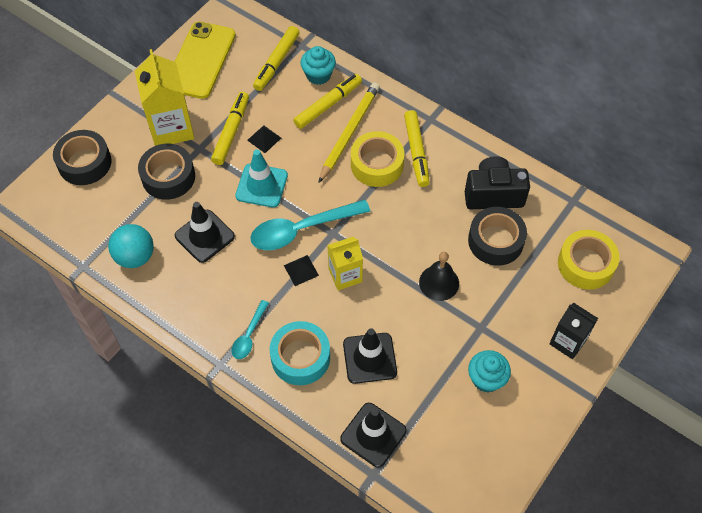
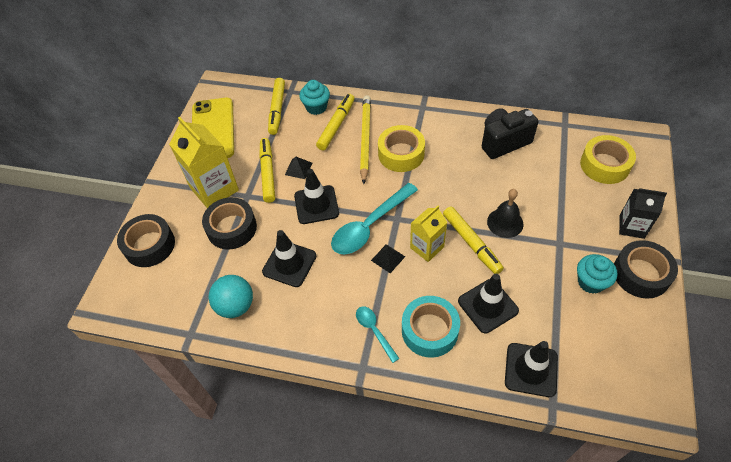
camera: 20 degrees left, 5 degrees down
turquoise spoon [231,300,269,359] -> turquoise spoon turned 150 degrees clockwise [356,306,400,363]
turquoise traffic cone [235,150,288,208] -> black traffic cone [294,169,339,224]
yellow marker [404,110,430,187] -> yellow marker moved to [443,206,504,274]
black tape [468,207,527,266] -> black tape moved to [614,240,678,299]

